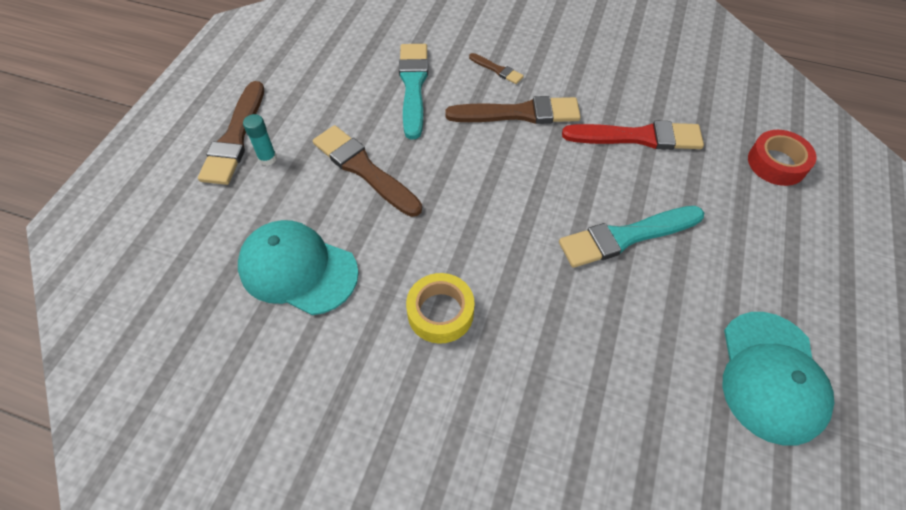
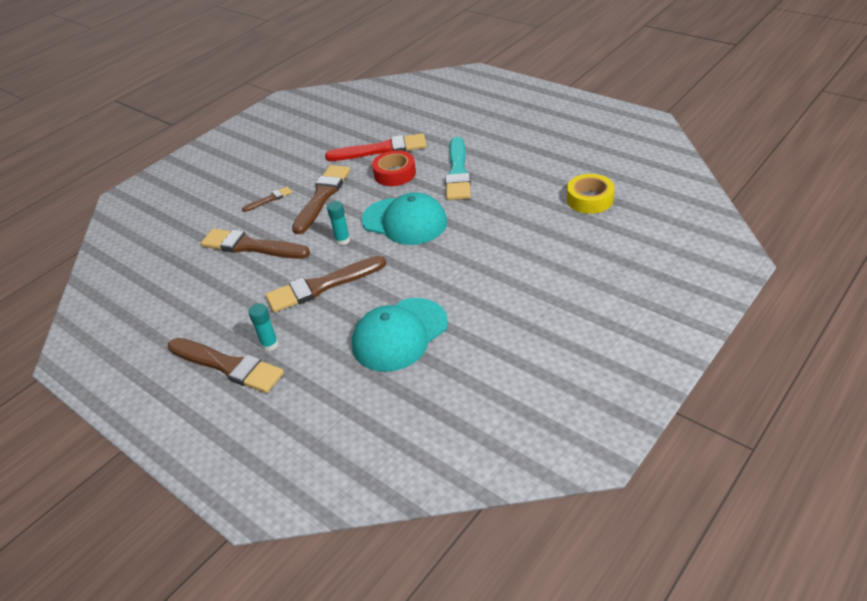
camera: 65 degrees left, 15 degrees down
turquoise brush [399,44,428,139] -> brown brush [201,229,310,259]
yellow tape [406,273,475,344] -> yellow tape moved to [567,174,615,214]
red brush [562,120,704,150] -> red brush turned 60 degrees clockwise [325,133,427,161]
turquoise cap [723,312,834,446] -> turquoise cap moved to [361,193,447,245]
red tape [748,130,816,186] -> red tape moved to [372,150,416,186]
none -> turquoise glue stick [327,201,350,245]

